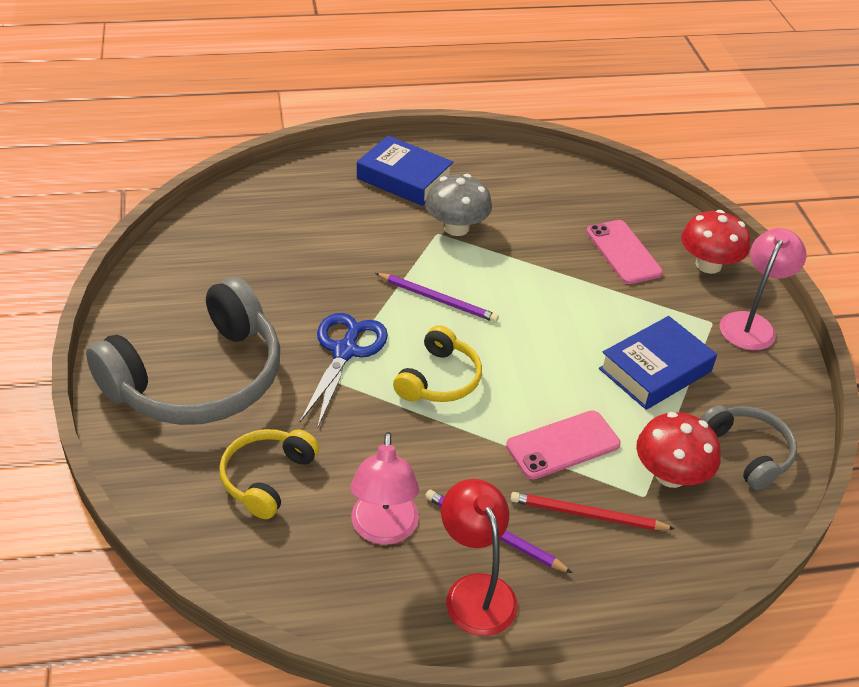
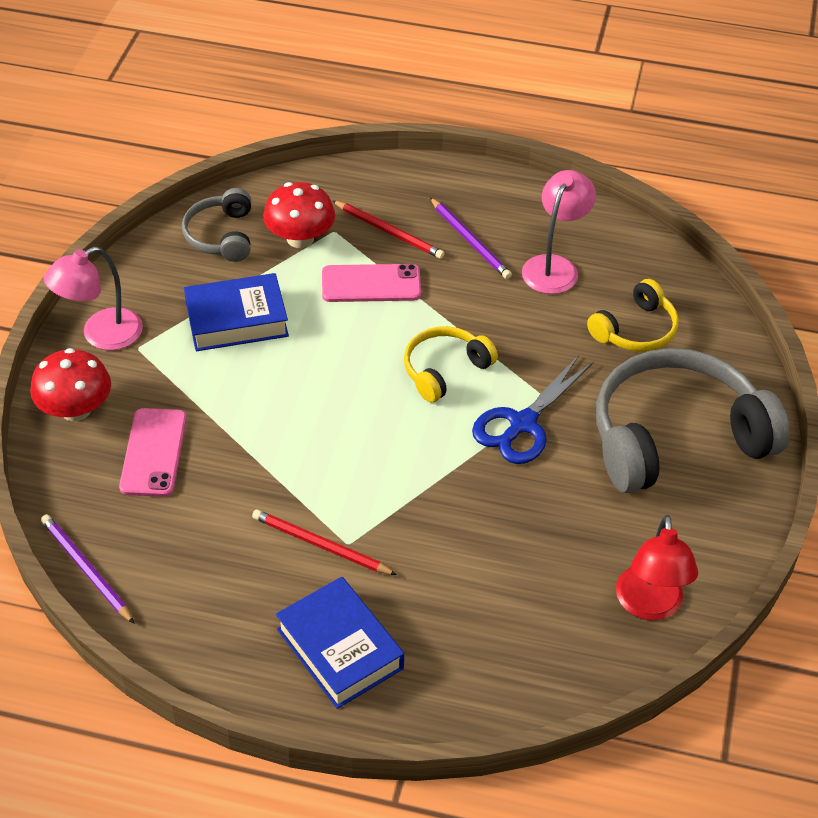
camera: 155 degrees left, 5 degrees up
purple pencil [375,273,499,322] -> purple pencil moved to [41,515,135,624]
grey mushroom [425,174,492,236] -> red pencil [252,510,397,575]
red lamp [441,479,518,636] -> red lamp moved to [616,515,698,620]

